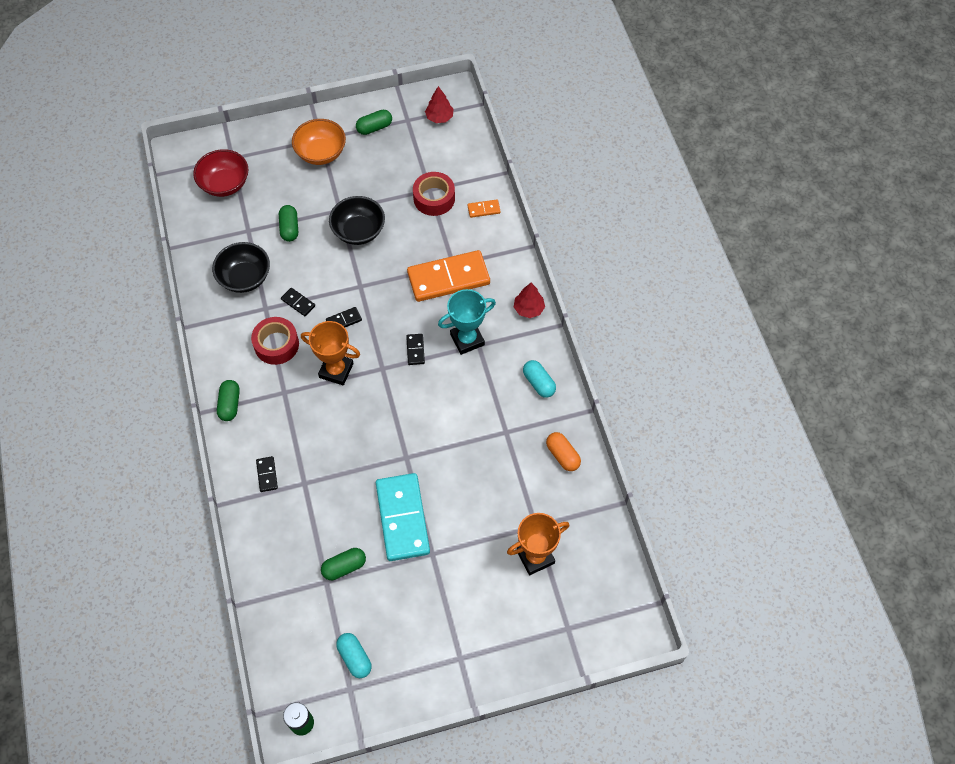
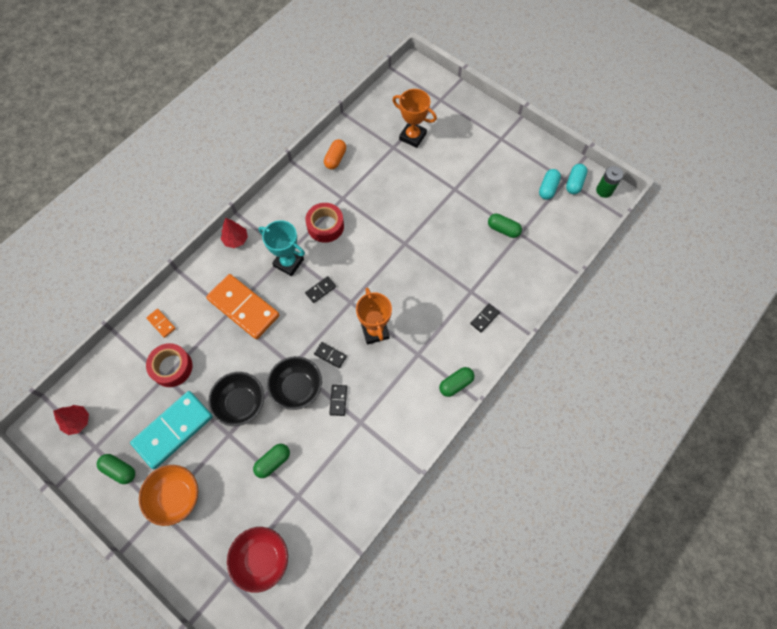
camera: 125 degrees left, 5 degrees up
black bowl [212,242,270,293] -> black bowl moved to [267,356,322,410]
red tape [251,317,299,365] -> red tape moved to [305,203,344,243]
turquoise domino [376,473,430,561] -> turquoise domino moved to [130,391,213,469]
turquoise capsule [523,360,556,398] -> turquoise capsule moved to [566,164,587,194]

